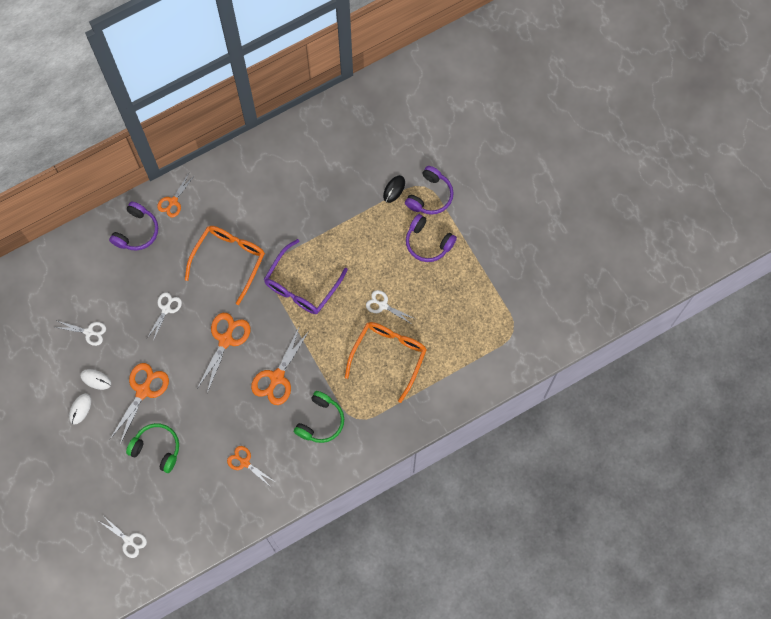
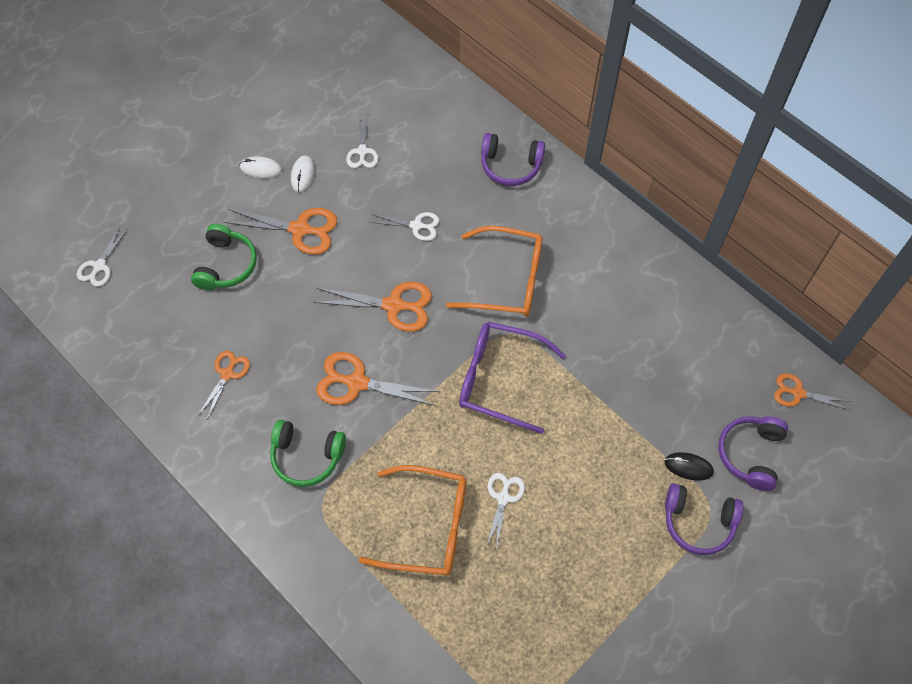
camera: 75 degrees right, 10 degrees down
orange scissors [157,173,195,218] -> orange scissors moved to [774,373,851,410]
purple headphones [406,214,457,262] -> purple headphones moved to [718,416,788,491]

